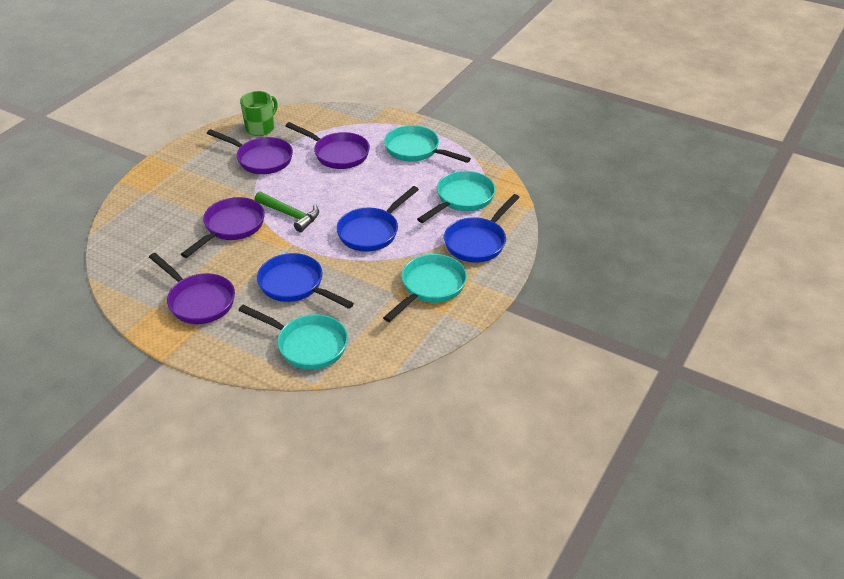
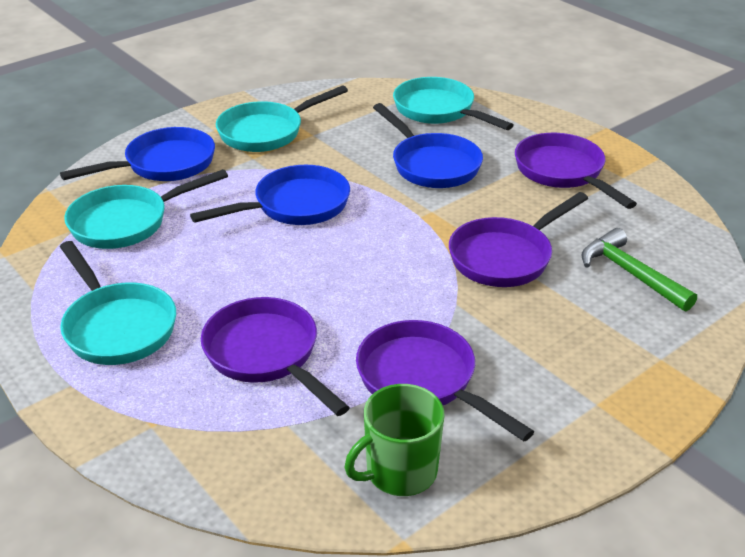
camera: 160 degrees left, 5 degrees down
green hammer [255,191,319,232] -> green hammer moved to [581,228,697,311]

